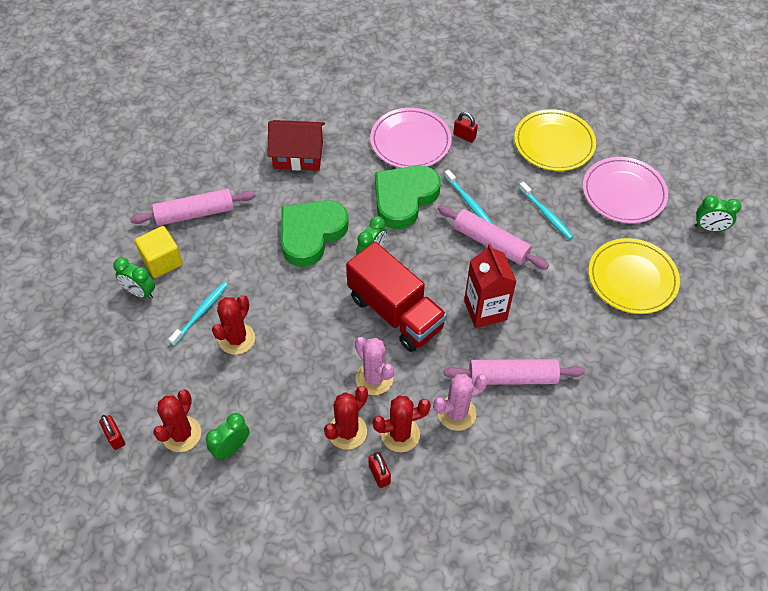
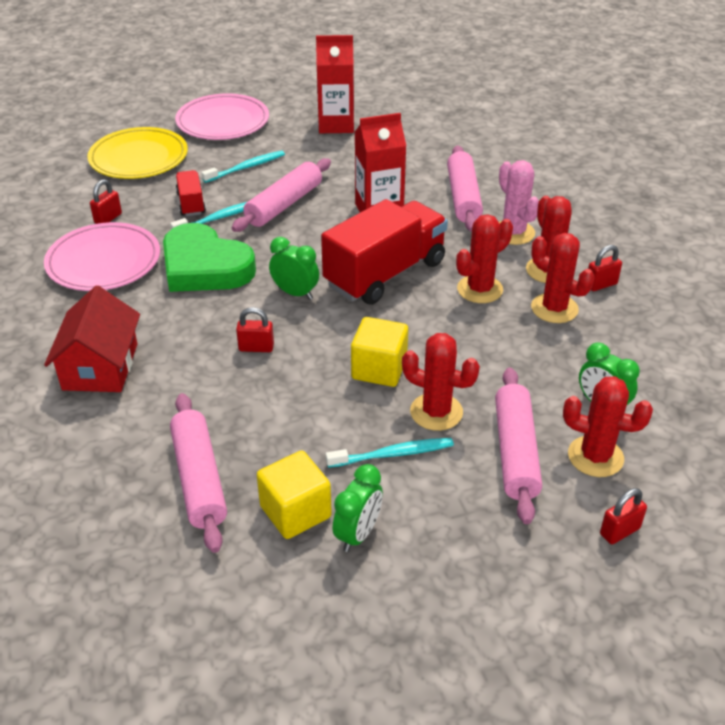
camera: 90 degrees left, 15 degrees down
turquoise toothbrush [168,282,228,346] -> turquoise toothbrush turned 135 degrees clockwise [326,438,454,468]
green heart [281,200,349,267] -> red padlock [236,307,274,352]
pink cactus [355,337,394,395] -> red cactus [456,214,513,303]
yellow plate [588,238,680,314] -> red carton [316,35,354,133]
green clock [695,196,741,232] -> none
none -> red truck [176,170,206,216]
none -> yellow cube [351,317,408,387]
none -> pink rolling pin [495,367,542,524]

